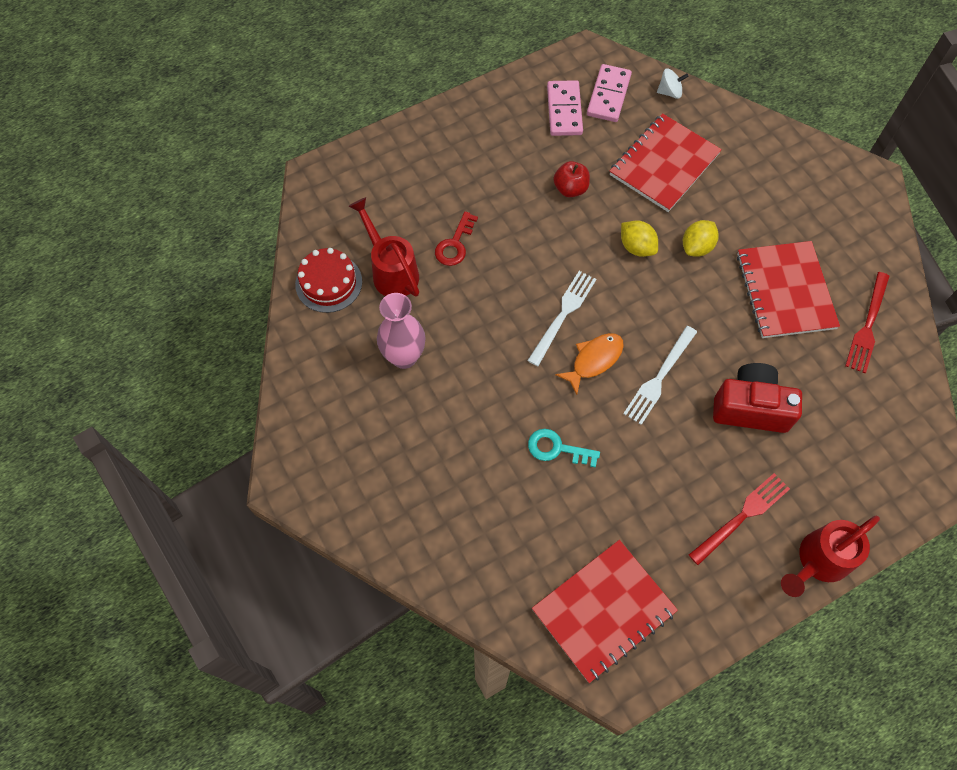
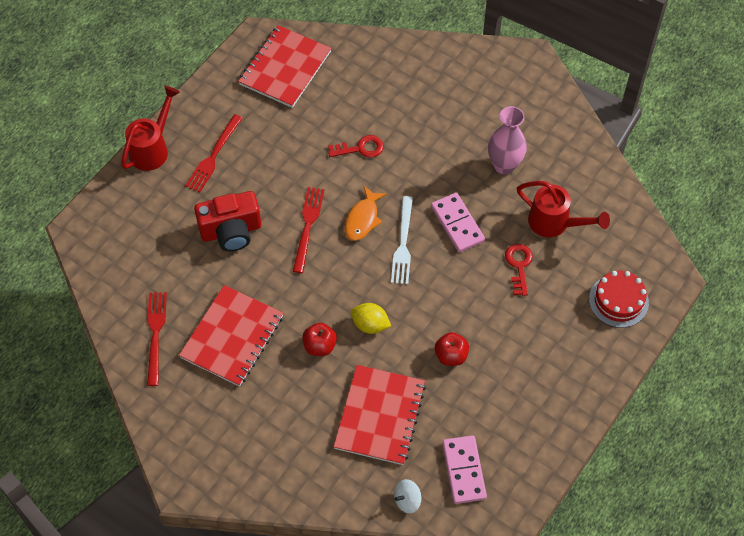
camera: 155 degrees right, 5 degrees down
red cake [295,248,362,313] -> red cake moved to [589,271,649,328]
turquoise key [528,429,600,468] -> red key [328,135,384,158]
pink domino [547,80,583,136] -> pink domino moved to [431,193,485,252]
white fork [623,326,697,425] -> red fork [293,187,324,273]
yellow lemon [683,220,719,257] -> red apple [302,323,337,356]
red notebook [737,241,840,338] -> red notebook turned 60 degrees clockwise [179,285,283,387]

